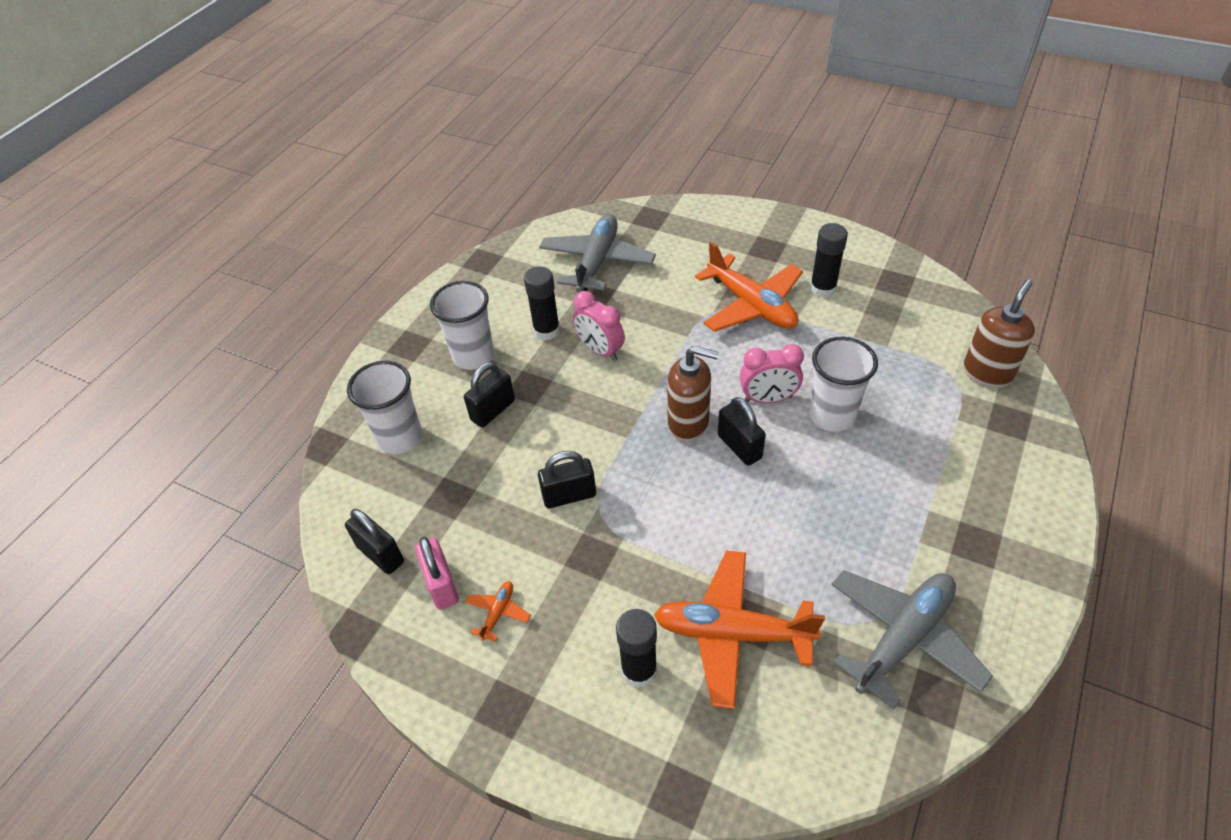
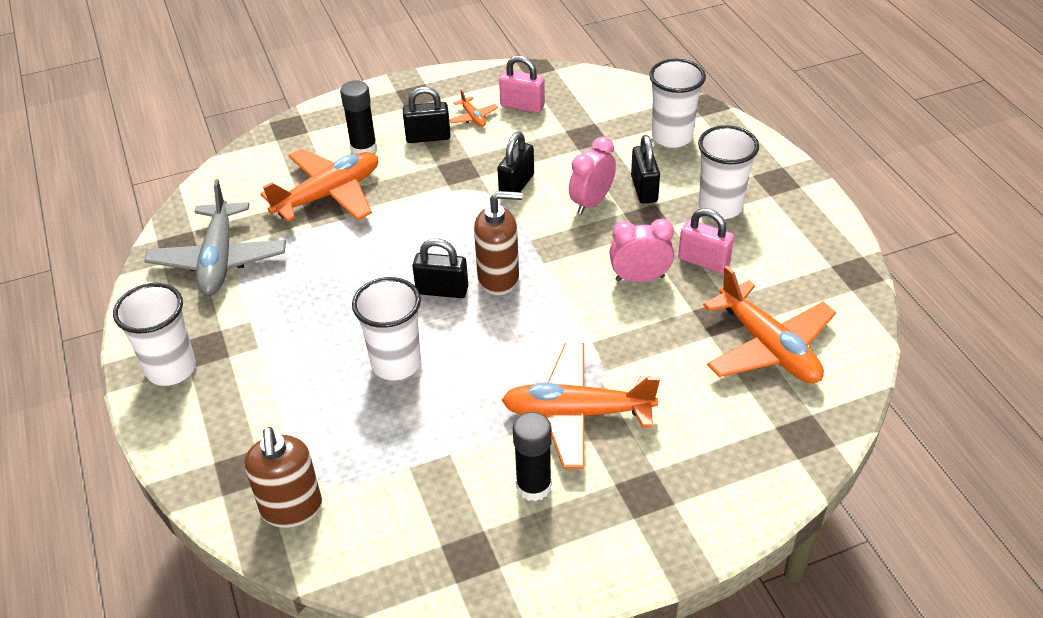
camera: 130 degrees right, 5 degrees down
black padlock [345,509,404,574] -> black padlock moved to [403,87,451,143]
black glue stick [524,266,560,340] -> pink padlock [678,208,734,273]
grey plane [539,214,656,292] -> orange plane [703,266,836,383]
brown soap dispenser [667,346,719,442] -> brown soap dispenser turned 150 degrees counterclockwise [474,191,522,295]
pink clock [740,344,804,403] -> pink clock moved to [569,136,616,214]
none -> white cup [113,283,196,386]

